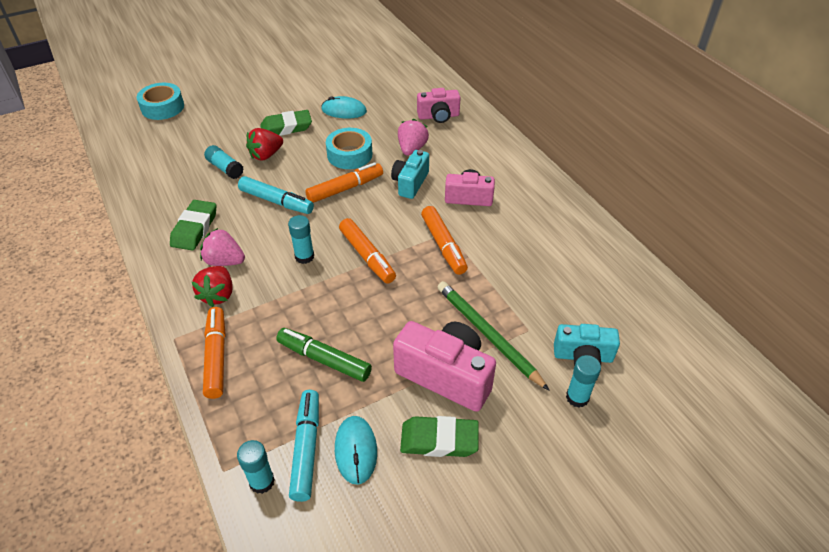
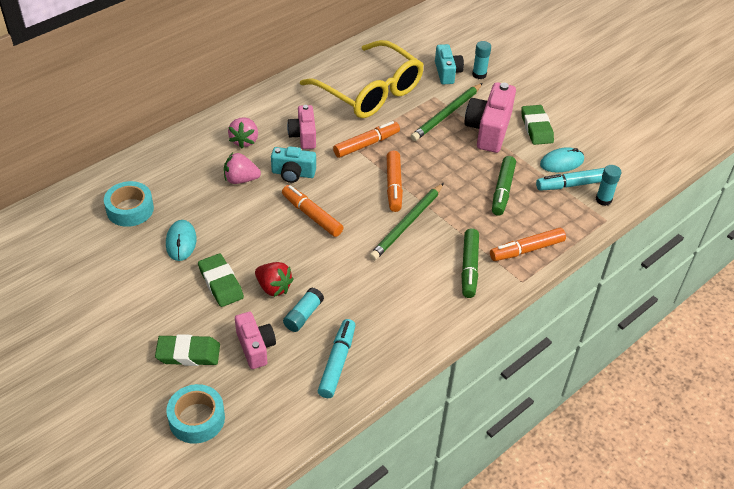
camera: 105 degrees left, 0 degrees up
green eraser [170,200,216,251] -> green eraser moved to [155,334,220,366]
red strawberry [192,266,233,307] -> green marker [461,228,479,298]
pink strawberry [200,228,245,266] -> pink strawberry moved to [228,118,258,148]
turquoise marker [238,176,314,214] -> turquoise marker moved to [318,319,356,398]
turquoise glue stick [288,215,314,264] -> green pencil [369,183,444,261]
turquoise tape [326,128,372,169] -> turquoise tape moved to [104,181,154,227]
orange marker [339,218,396,284] -> orange marker turned 135 degrees clockwise [387,150,403,212]
pink camera [417,88,460,123] -> pink camera moved to [235,312,276,369]
none -> yellow glasses [300,40,424,118]

